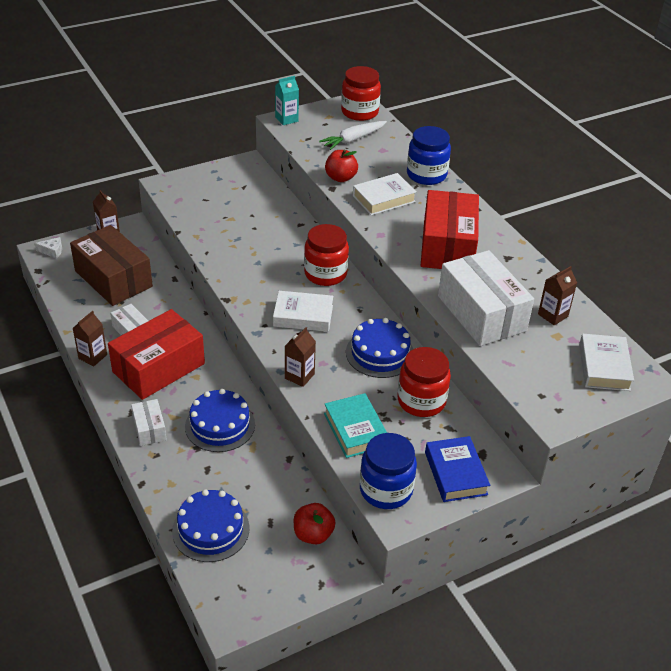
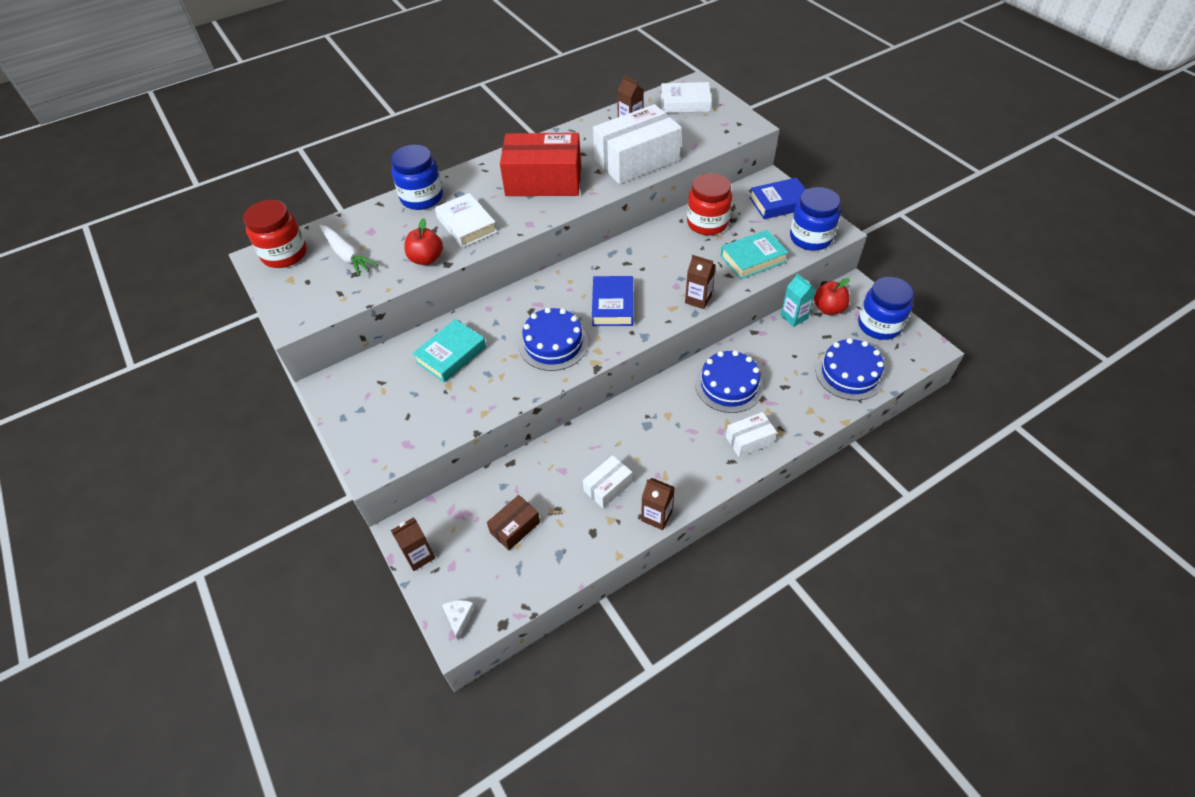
camera: 90 degrees left, 10 degrees up
brown box [70,225,153,306] -> brown box [487,495,540,550], size x0.48
red box [108,309,205,400] -> none
white book [273,291,333,332] -> blue book [592,276,634,326]
turquoise carton [275,76,299,125] -> turquoise carton moved to [781,274,816,327]
red jar [304,224,349,286] -> none
blue cake [346,318,413,378] -> blue cake moved to [519,308,588,371]
none -> turquoise book [412,319,486,383]
none -> blue jar [858,277,914,340]

